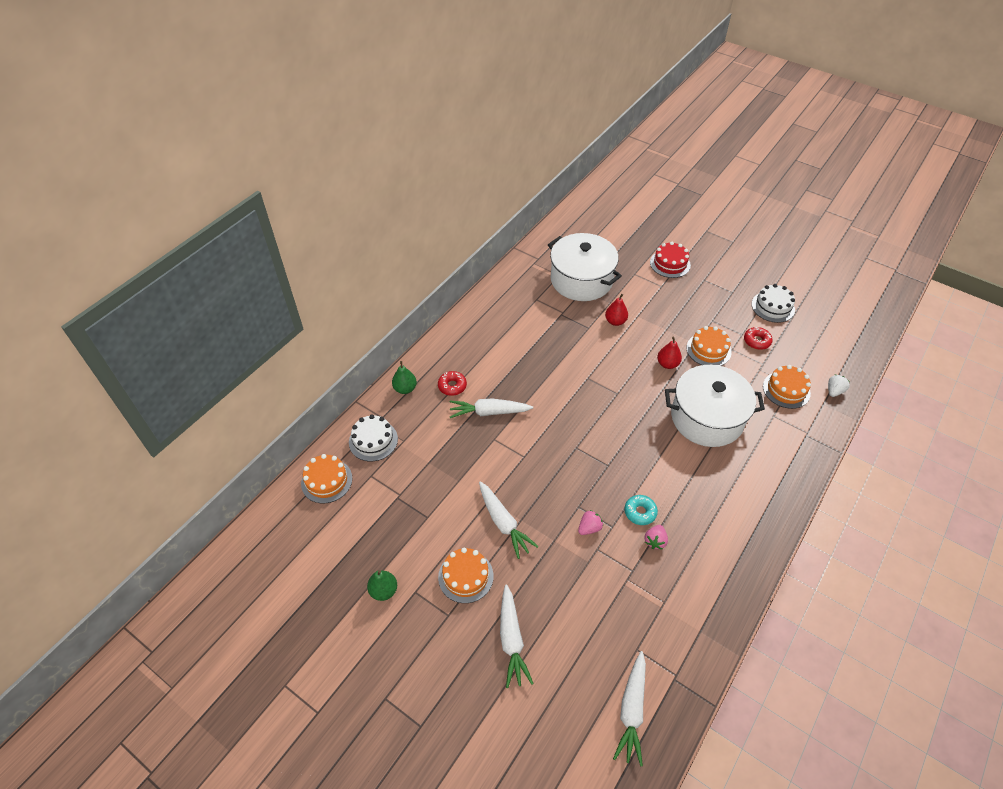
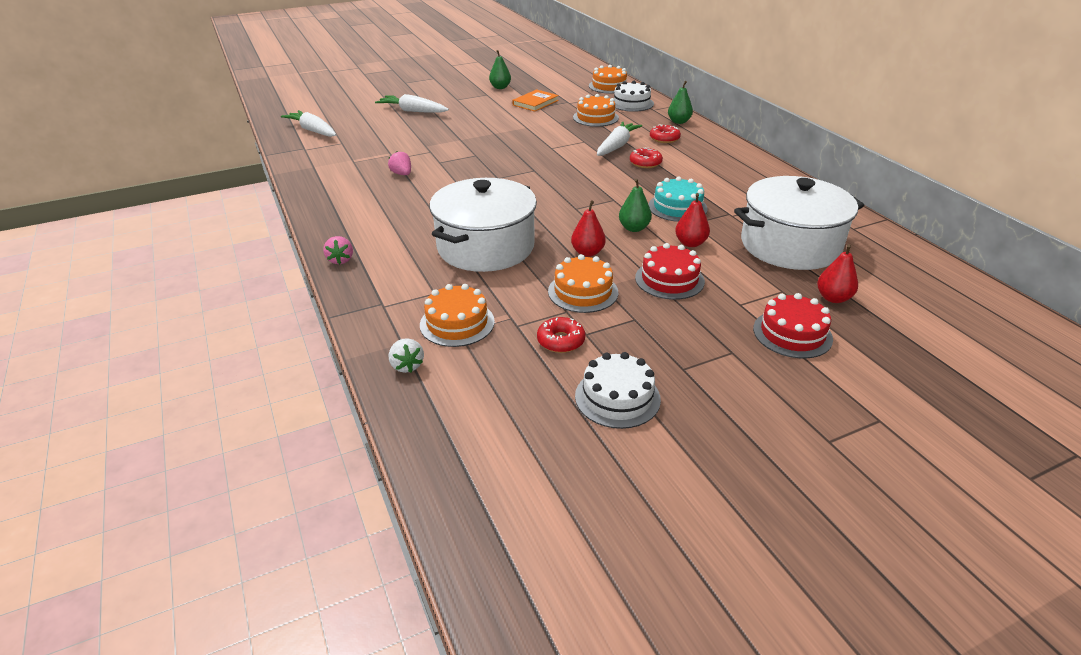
camera: 120 degrees right, 15 degrees down
orange cake [438,548,494,603] -> orange cake moved to [573,94,619,127]
white carrot [479,481,539,559] -> none
pink strawberry [578,510,603,535] -> pink strawberry moved to [323,236,353,264]
turquoise donut [624,495,658,525] -> none
none -> orange book [512,89,559,112]
none -> green pear [619,179,652,232]
none -> red donut [630,147,663,168]
none -> red cake [635,243,705,300]
none -> turquoise cake [648,176,708,222]
none -> red pear [817,244,858,303]

